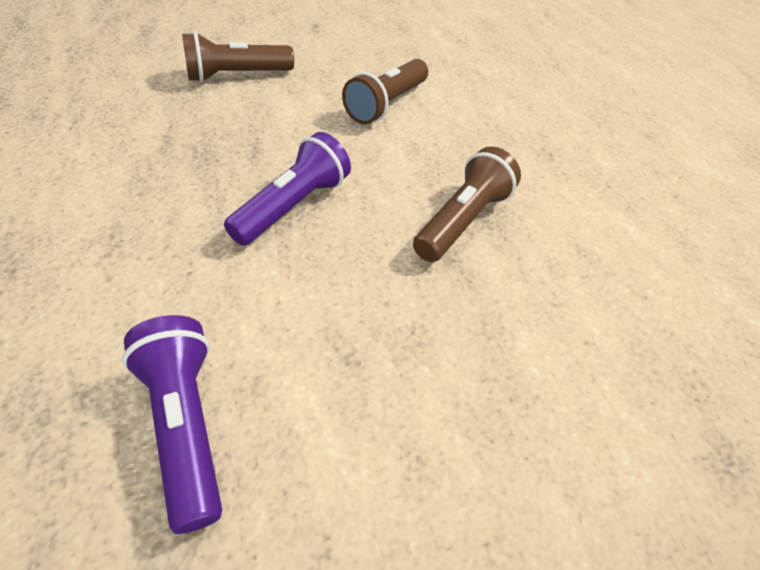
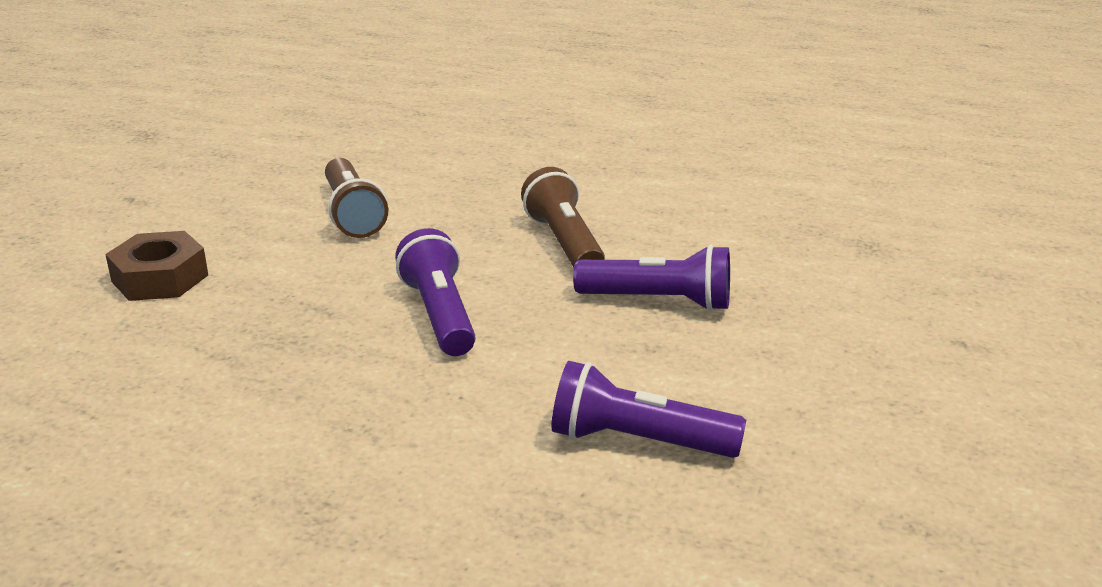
camera: 50 degrees left, 20 degrees down
brown flashlight [182,32,294,82] -> brown nut [105,231,208,301]
none -> purple flashlight [573,244,730,311]

